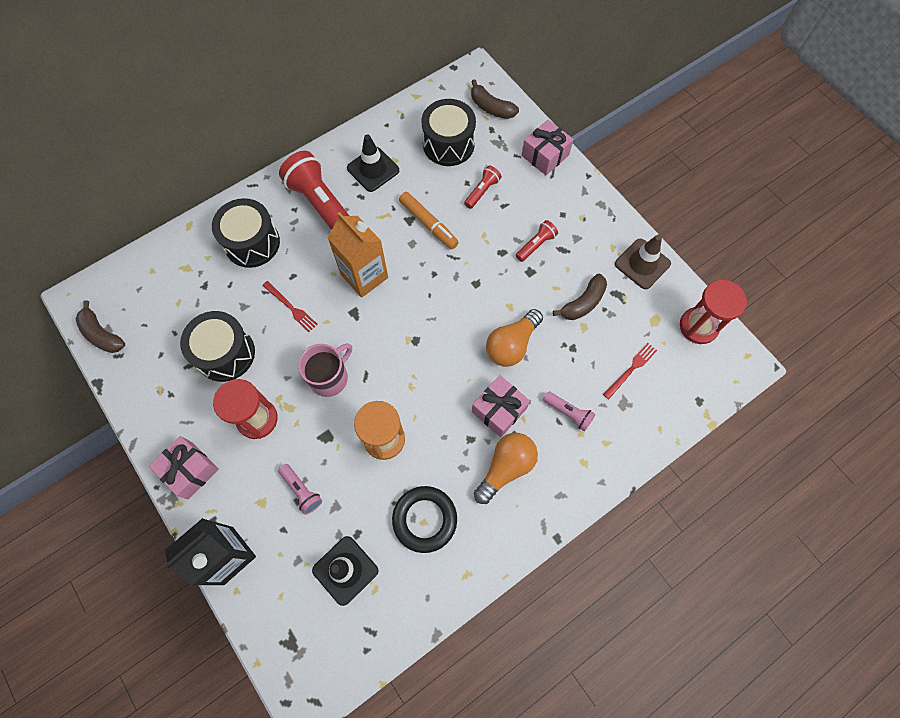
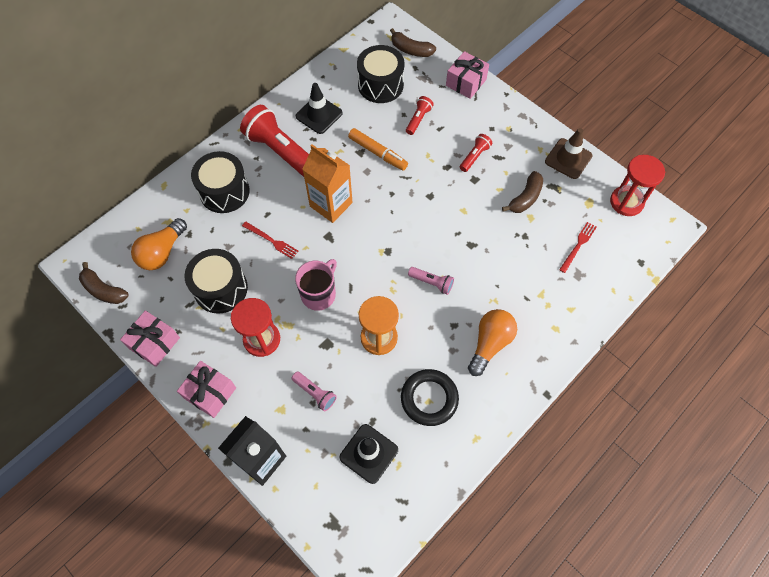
camera: 10 degrees left, 5 degrees down
pink gift [472,375,530,437] -> pink gift moved to [120,311,180,367]
orange light bulb [486,309,543,367] -> orange light bulb moved to [131,218,187,270]
pink flashlight [543,391,596,432] -> pink flashlight moved to [408,267,454,295]

